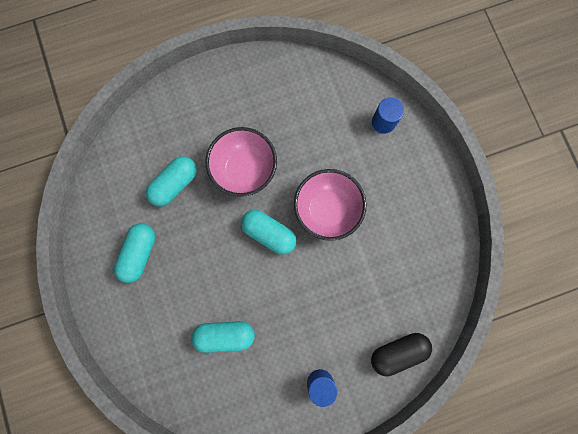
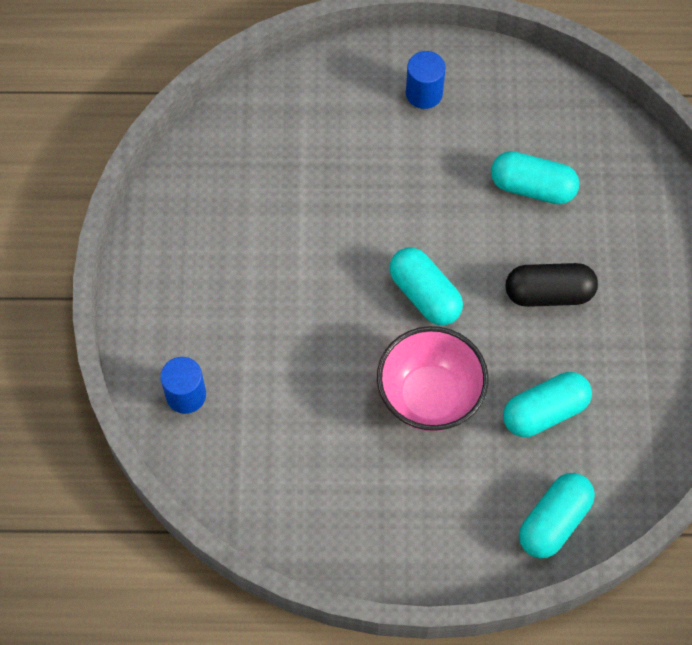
camera: 160 degrees left, 15 degrees down
turquoise capsule [114,223,155,283] -> turquoise capsule moved to [519,473,595,558]
pink bowl [294,169,367,241] -> none
black capsule [371,333,432,376] -> black capsule moved to [505,263,598,307]

